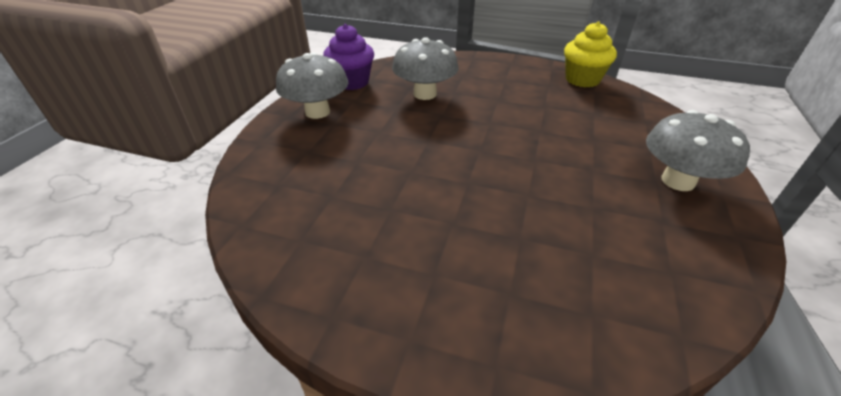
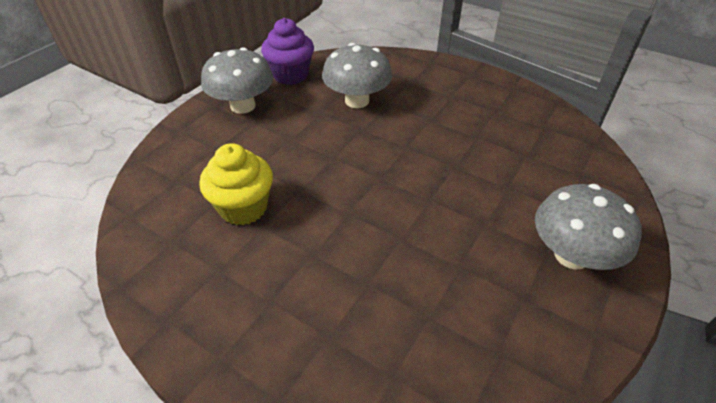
camera: 15 degrees right, 5 degrees up
yellow cupcake [564,21,617,87] -> yellow cupcake moved to [199,143,273,225]

